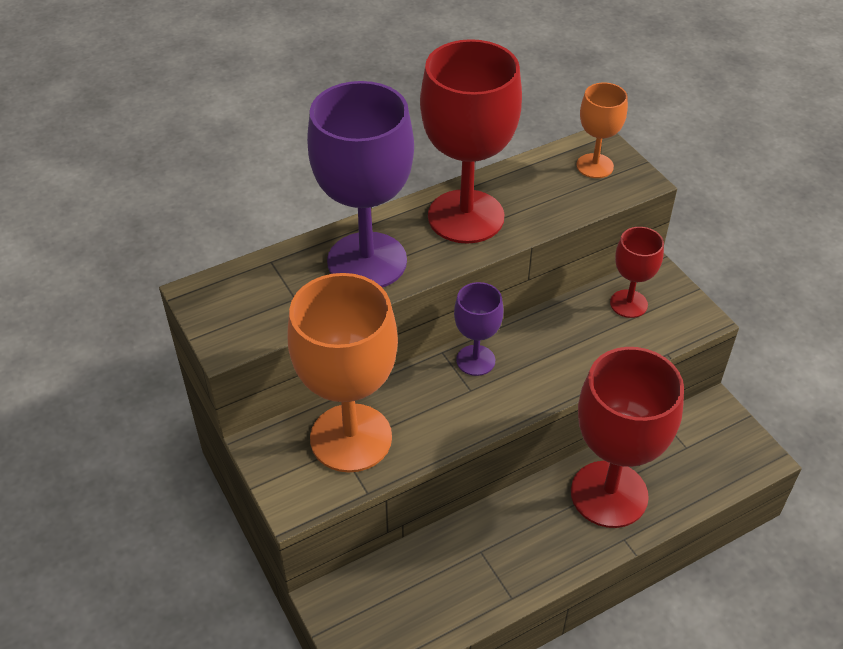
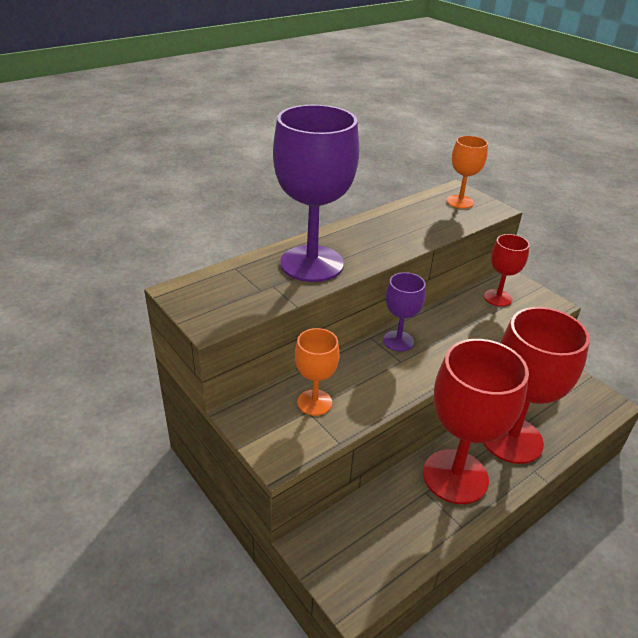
camera: 10 degrees left, 10 degrees down
orange goblet [287,273,398,472] -> orange goblet [295,328,340,416], size x0.51
red goblet [420,39,522,244] -> red goblet moved to [423,339,529,504]

